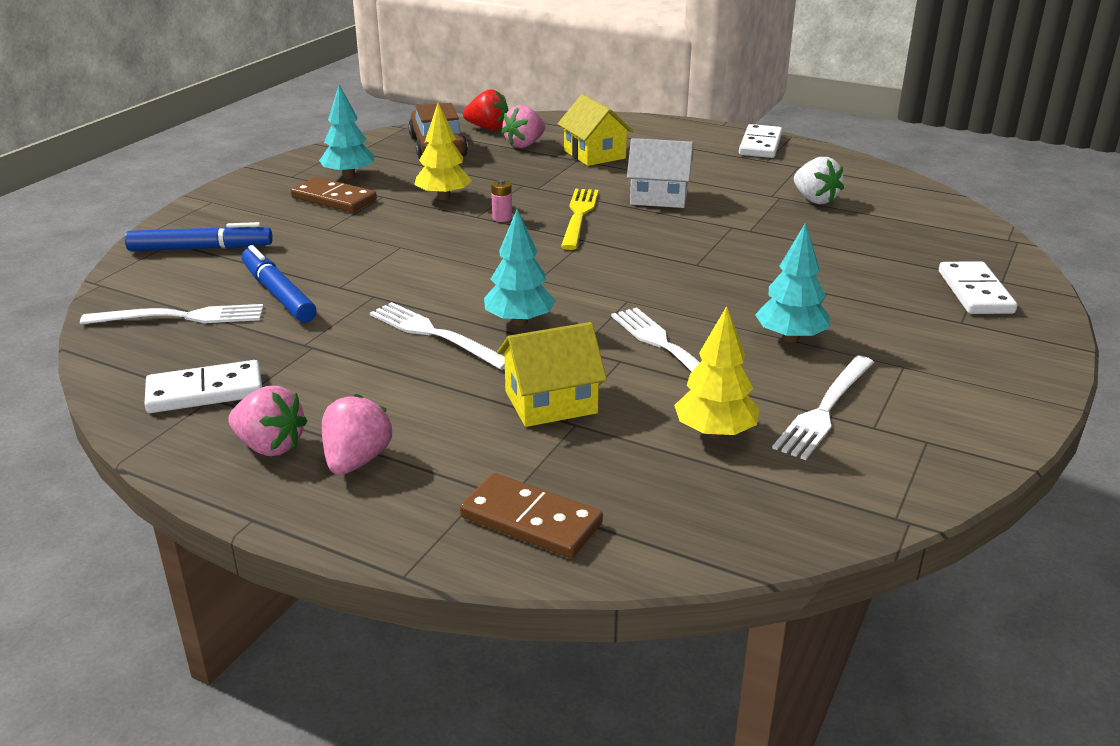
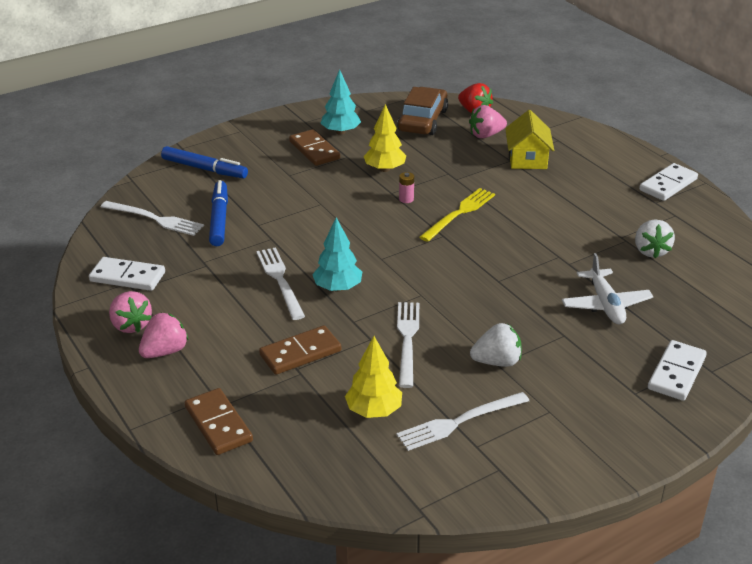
camera: 30 degrees right, 5 degrees up
yellow house [497,322,607,427] -> brown domino [259,325,341,375]
white house [627,138,693,208] -> none
turquoise tree [755,222,830,342] -> white strawberry [470,323,522,367]
none -> white plane [562,253,653,324]

